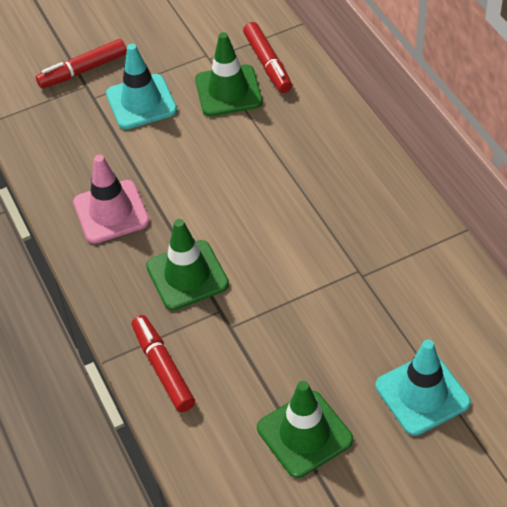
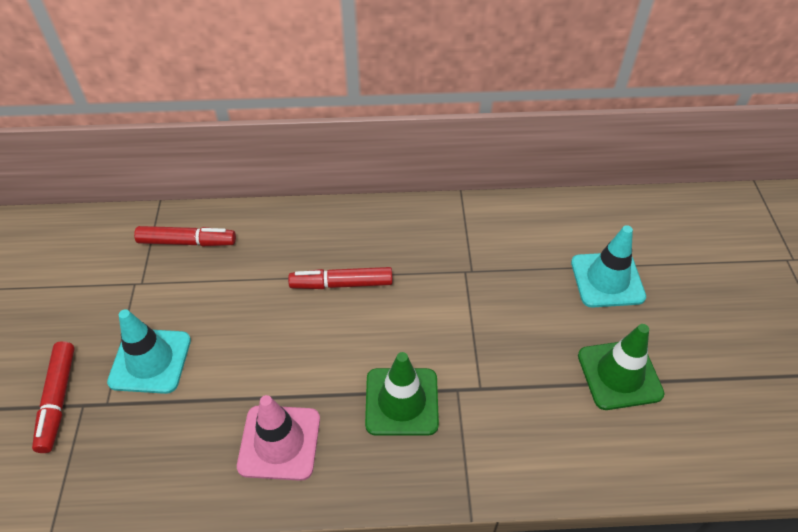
camera: 70 degrees left, 0 degrees up
red marker [132,315,195,412] -> red marker moved to [288,267,393,289]
green traffic cone [195,32,262,116] -> none

